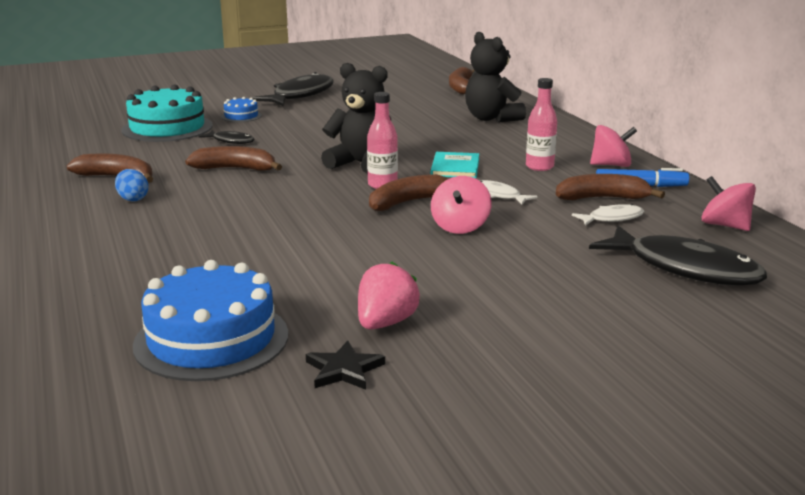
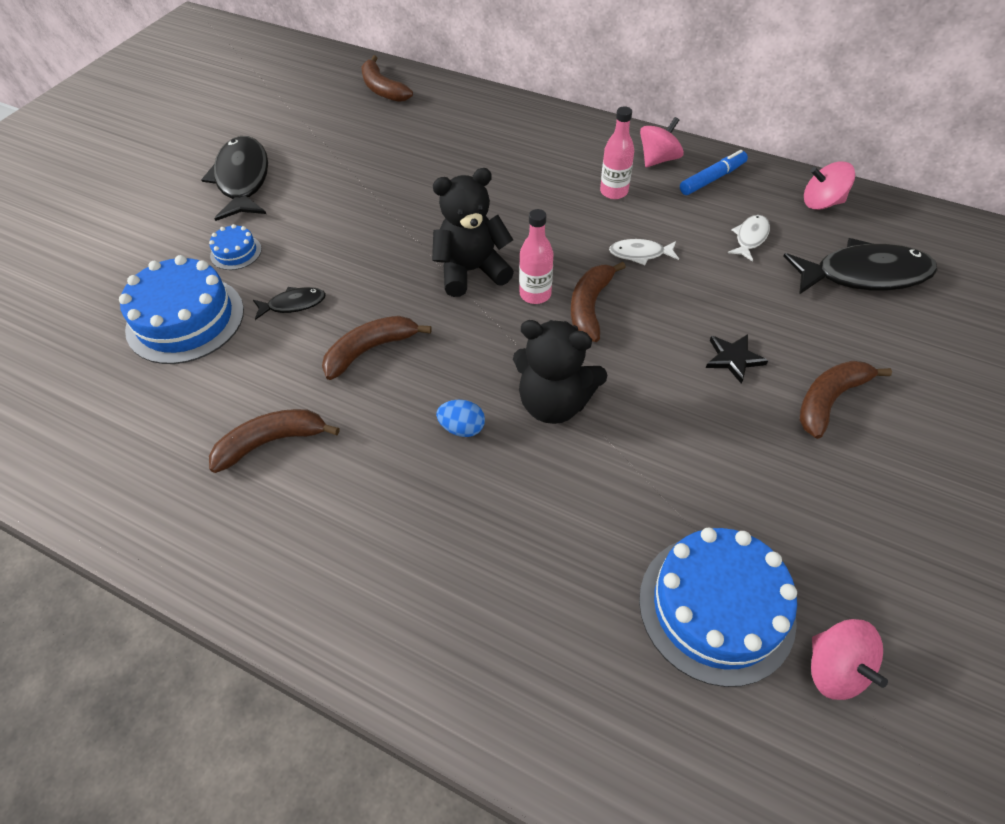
camera: 40 degrees left, 30 degrees up
blue egg [115,169,149,202] -> blue egg moved to [436,400,485,437]
turquoise cake [121,85,213,142] -> blue cake [119,255,244,364]
black star [306,341,385,390] -> black star moved to [706,334,768,384]
pink strawberry [358,262,420,330] -> none
turquoise book [431,152,479,178] -> none
pink spinning top [431,176,492,234] -> pink spinning top moved to [811,619,888,700]
black teddy bear [465,32,526,123] -> black teddy bear moved to [513,320,607,424]
brown banana [556,174,665,200] -> brown banana moved to [800,361,892,439]

